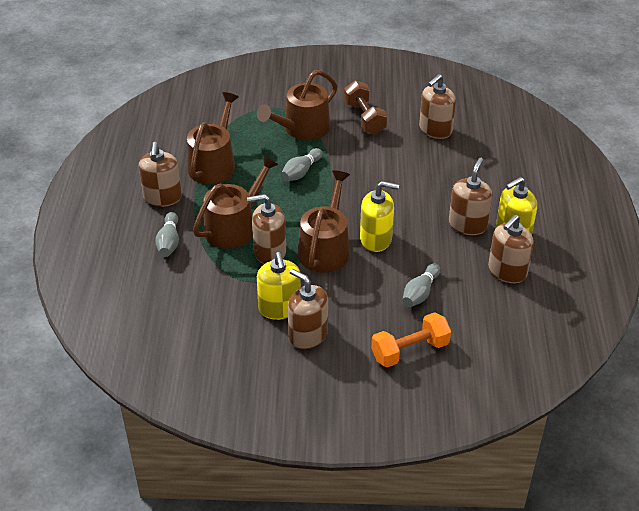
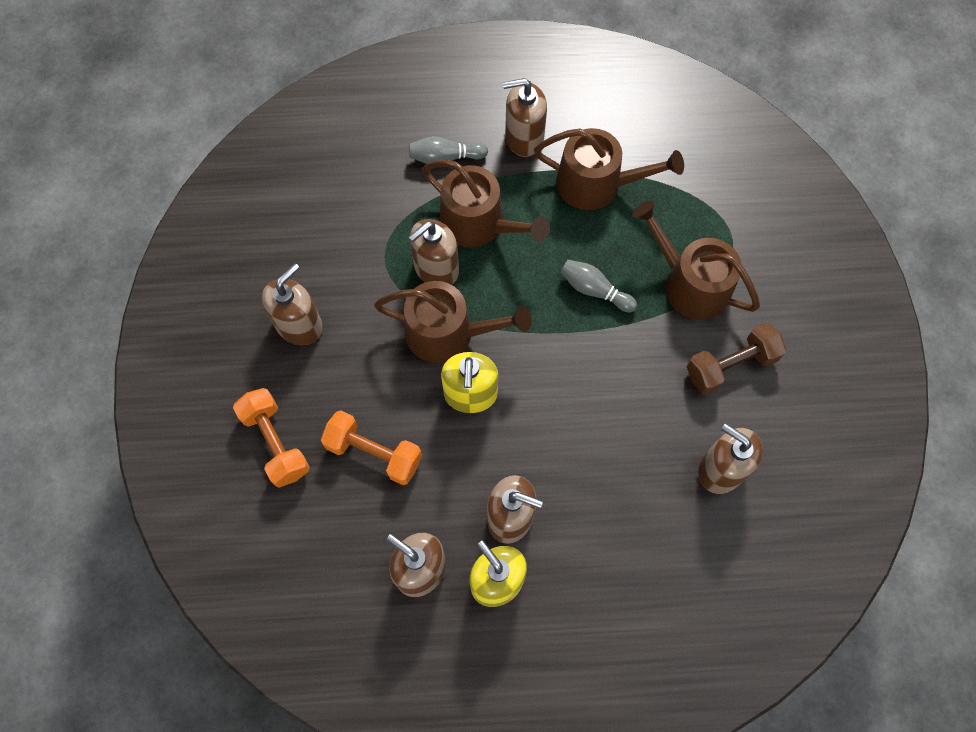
camera: 85 degrees right, 25 degrees up
brown soap dispenser [247,194,286,264] -> brown soap dispenser turned 120 degrees counterclockwise [408,219,459,285]
yellow soap dispenser [257,252,301,320] -> none
grey bowling pin [402,263,440,307] -> orange dumbbell [321,410,422,485]

